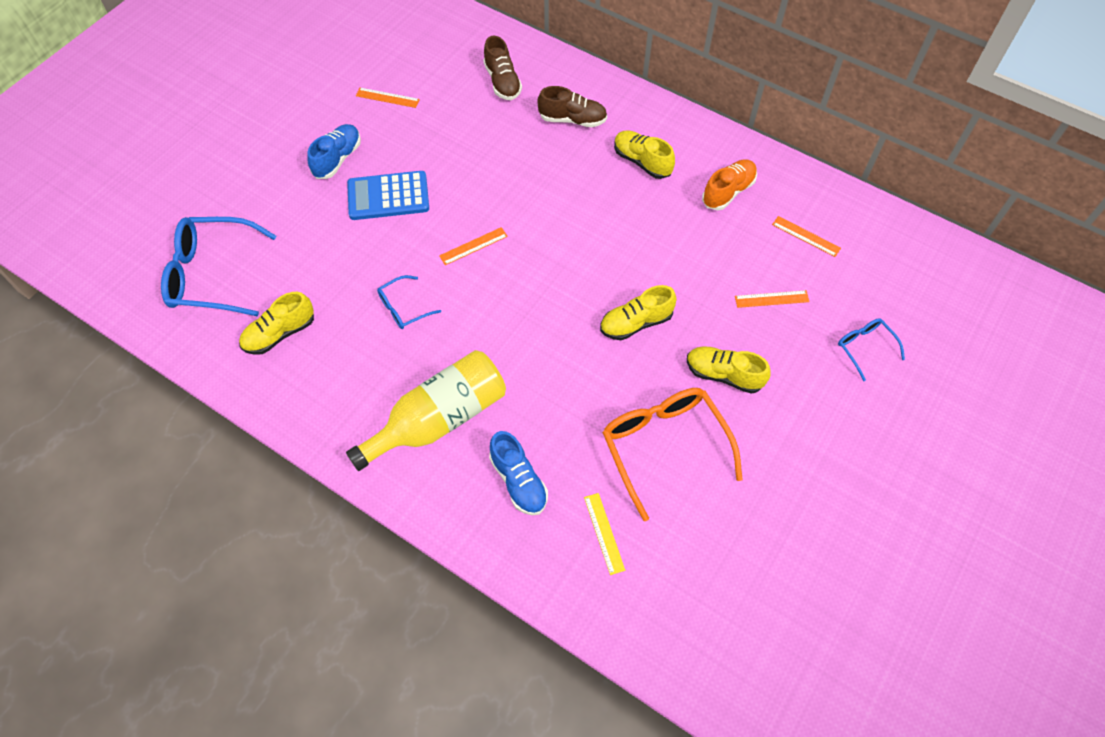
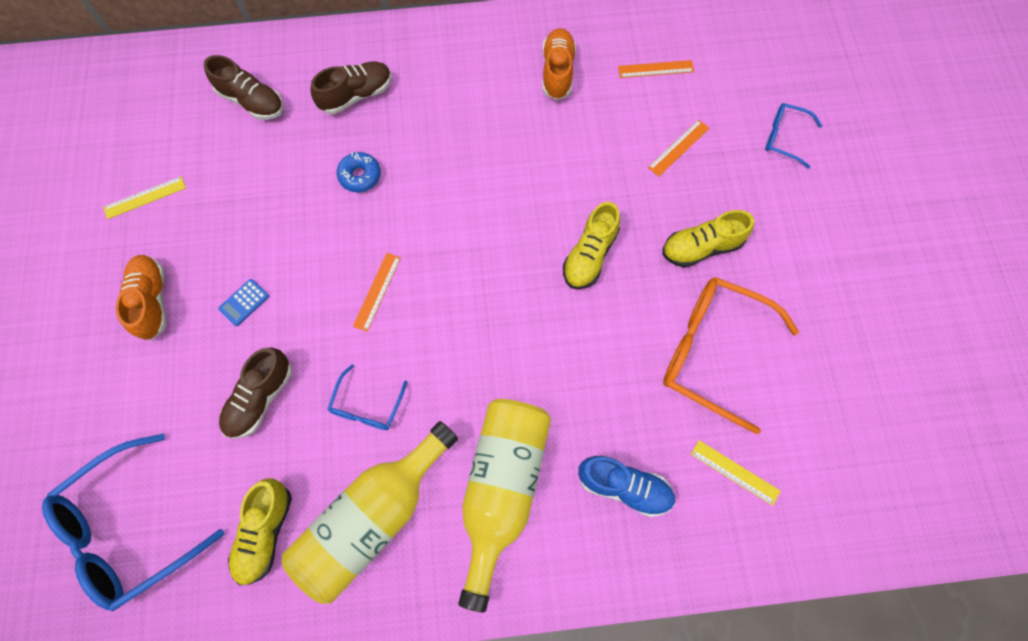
camera: 40 degrees left, 10 degrees up
blue shoe [308,124,361,179] -> orange shoe [116,255,166,340]
blue calculator [347,171,429,220] -> blue calculator [218,279,269,326], size x0.45
orange ruler [356,88,420,108] -> yellow ruler [103,176,186,219]
yellow shoe [614,130,675,179] -> none
none -> brown shoe [219,348,292,439]
none -> yellow bottle [282,421,458,604]
none -> blue donut [337,152,381,192]

